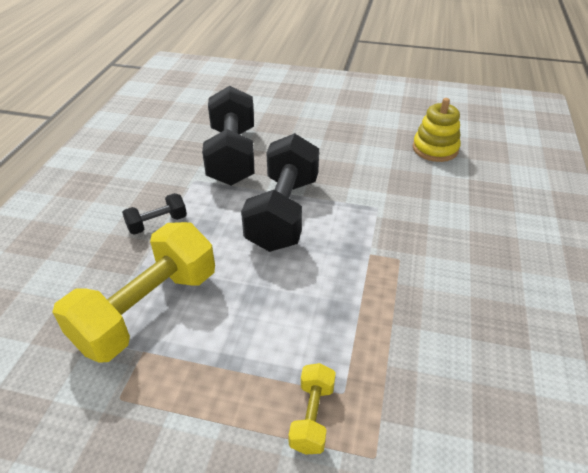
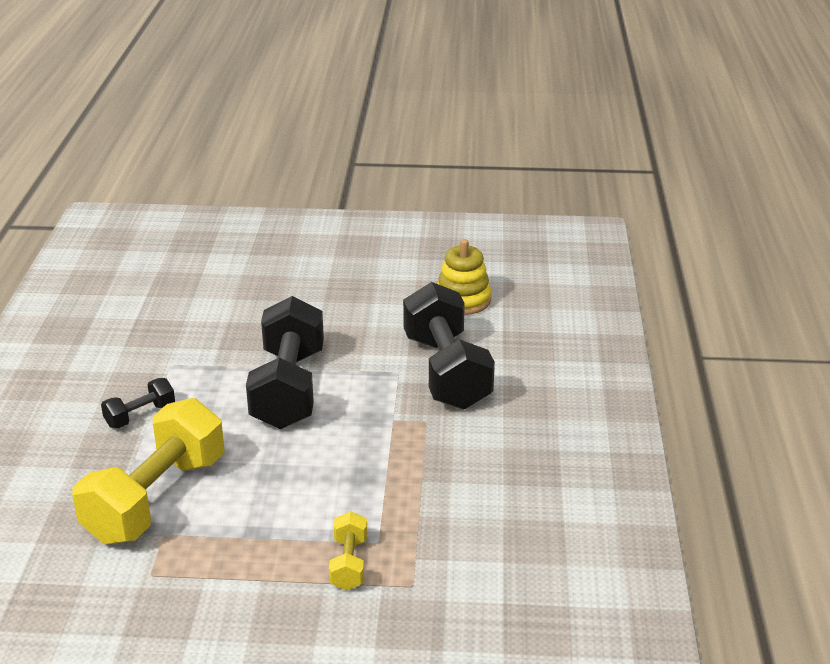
camera: 10 degrees left, 10 degrees down
black dumbbell [202,86,254,186] -> black dumbbell moved to [403,282,495,410]

